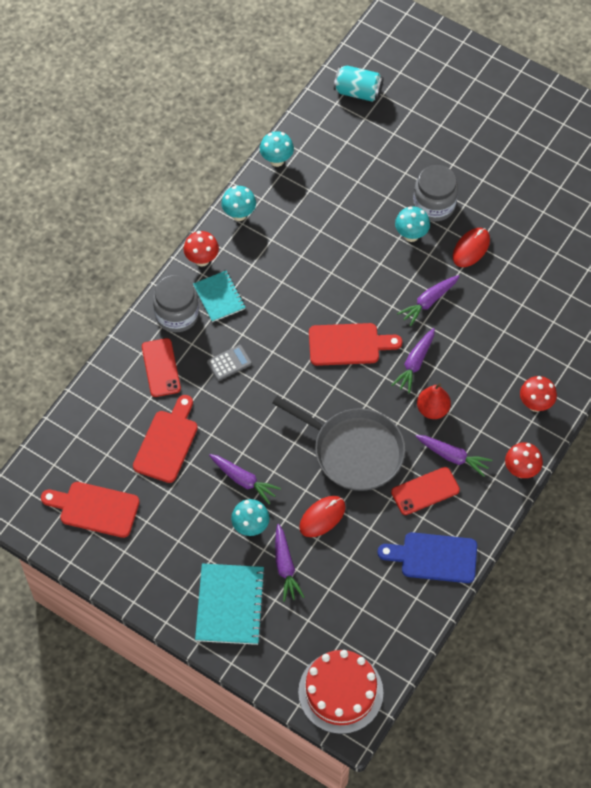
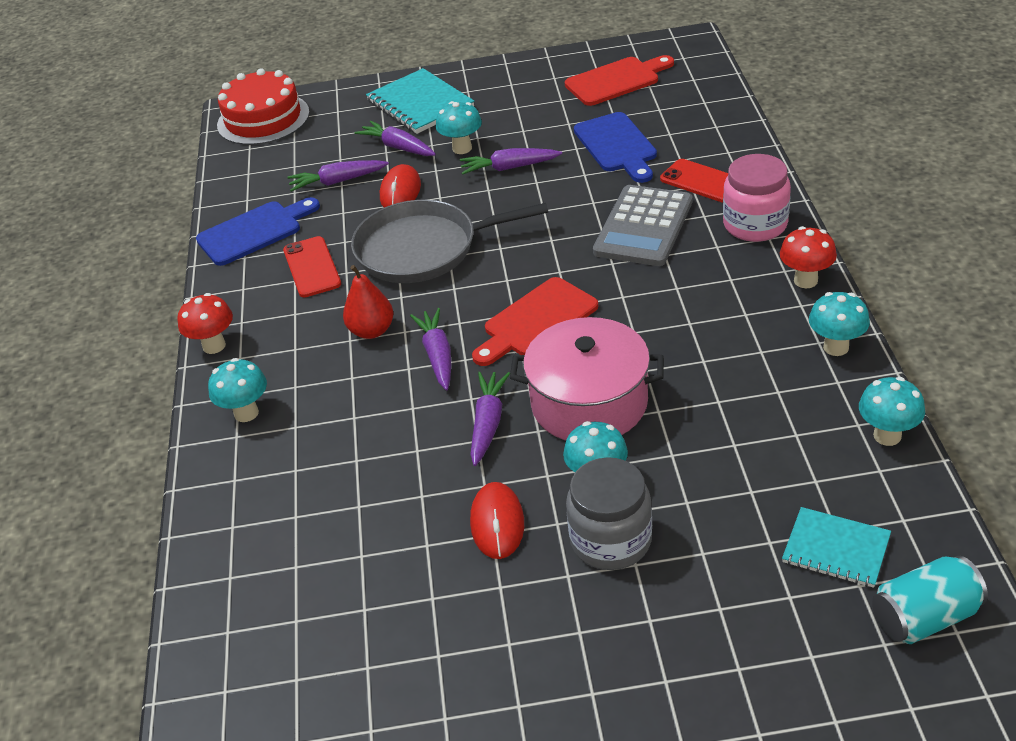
camera: 145 degrees right, 20 degrees down
red cutting board [133,395,198,483] -> blue cutting board [574,112,657,183]
grey jar [153,275,199,332] -> pink jar [723,154,791,242]
turquoise notebook [193,271,246,322] -> turquoise notebook moved to [782,507,891,588]
grey calculator [207,345,252,381] -> grey calculator [593,185,693,266], size x2.05
red phone [391,467,460,515] -> red phone turned 45 degrees counterclockwise [283,236,341,297]
purple carrot [415,435,492,477] -> purple carrot moved to [287,160,389,192]
red mushroom [520,376,557,412] -> turquoise mushroom [208,358,267,422]
none -> pink pot [510,317,664,440]

